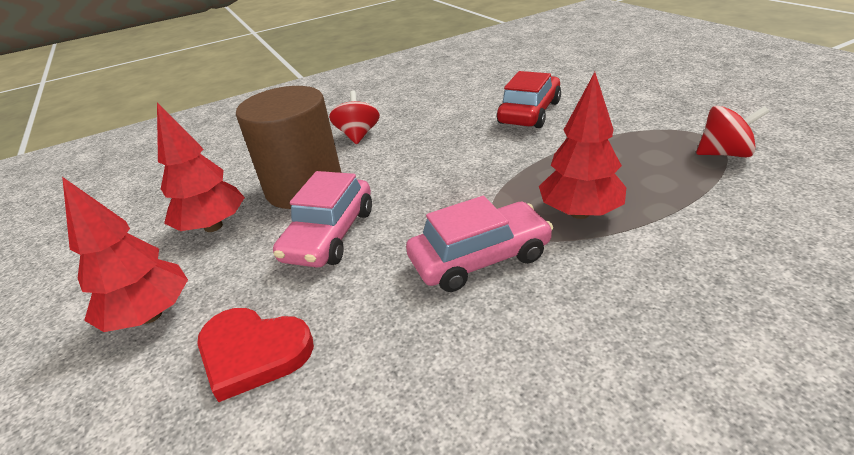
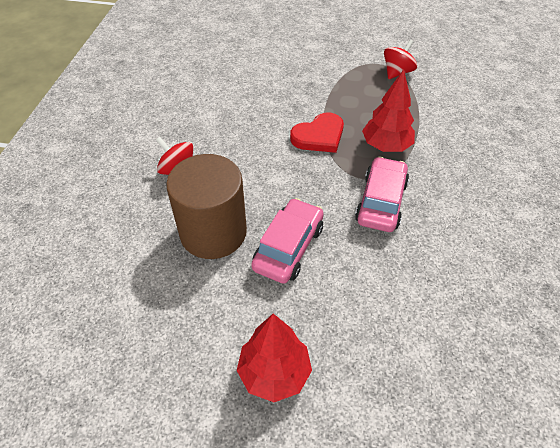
camera: 55 degrees left, 15 degrees up
red tree [157,102,245,232] -> none
red heart [197,308,314,402] -> red heart moved to [290,113,344,153]
pink car [273,171,372,268] -> pink car turned 120 degrees counterclockwise [251,198,324,283]
red car [497,71,561,128] -> none

